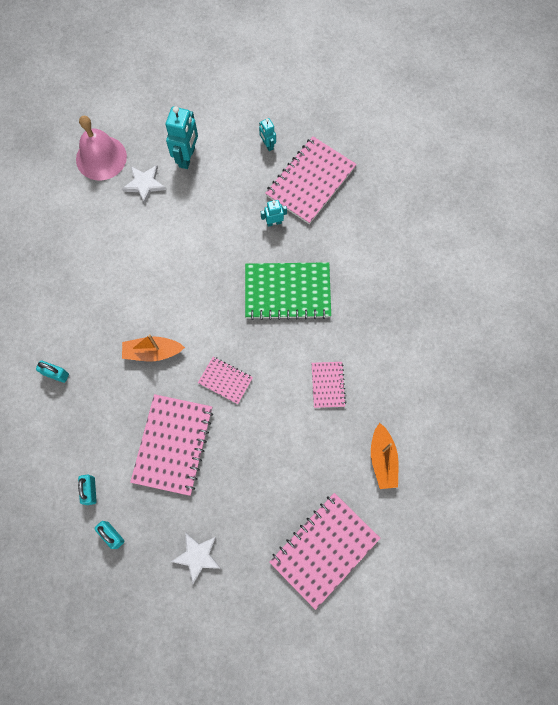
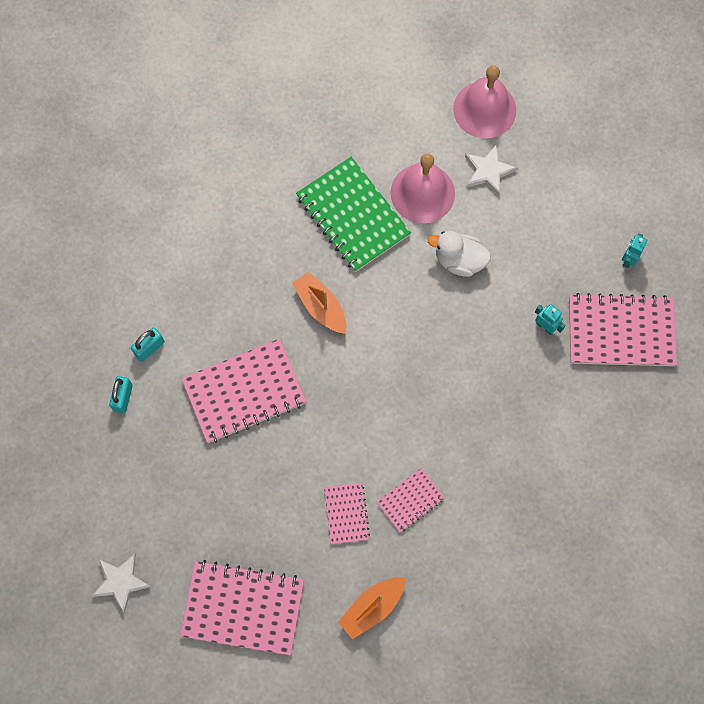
camera: 55 degrees right, 0 degrees up
turquoise padlock [36,361,69,383] -> none
turquoise robot [166,106,198,169] -> none
white star [171,533,221,584] -> white star moved to [92,554,151,613]
pink notebook [198,357,253,404] -> pink notebook moved to [324,483,370,544]
green notebook [245,262,331,320] -> green notebook moved to [296,157,411,272]
none -> pink bell [391,153,455,223]
none -> white duck [428,231,491,277]

